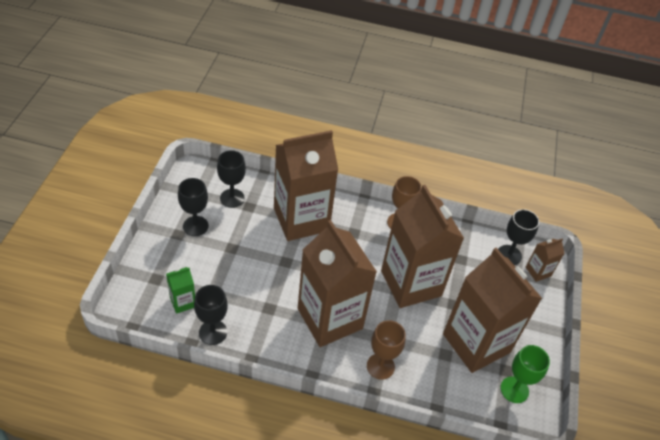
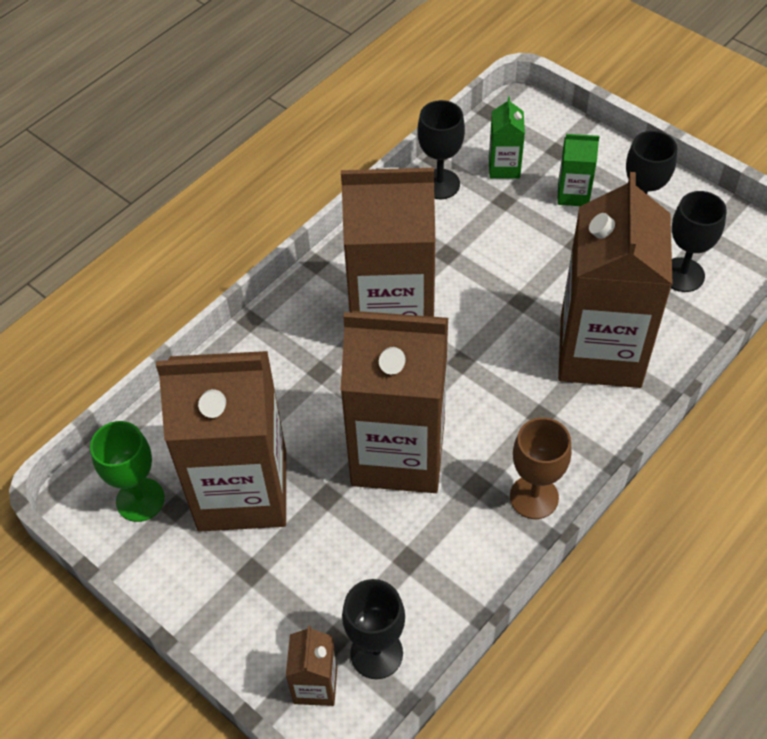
camera: 125 degrees right, 5 degrees up
brown goblet [367,320,406,380] -> none
none -> green carton [557,134,599,206]

